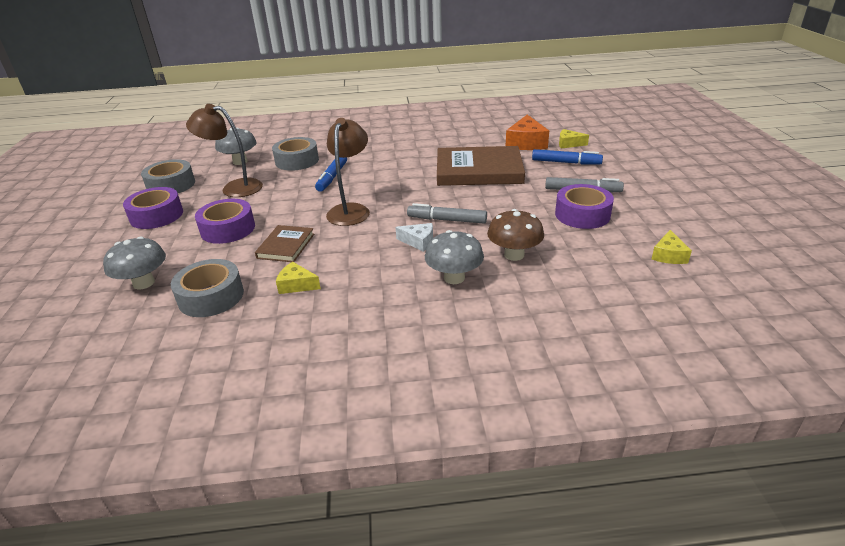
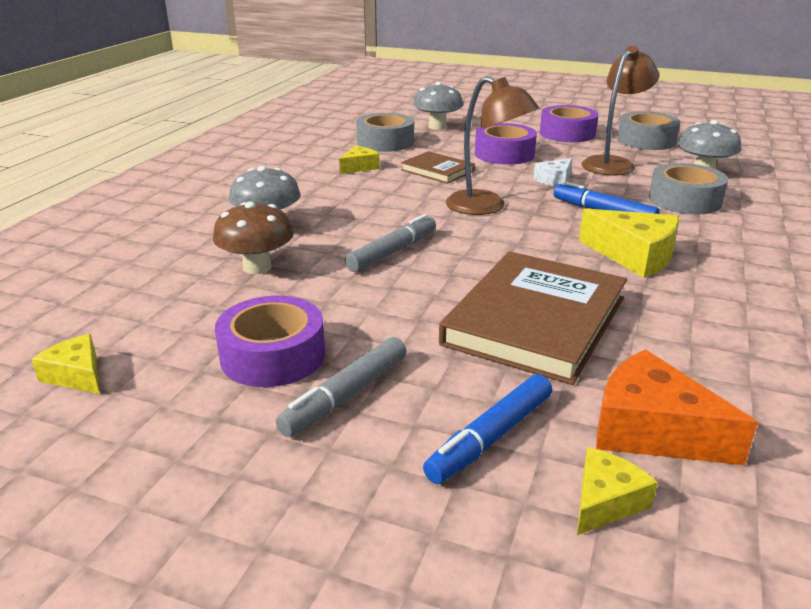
camera: 115 degrees right, 5 degrees down
white cheese [395,223,433,252] -> white cheese moved to [534,158,572,187]
none -> yellow cheese [579,208,679,278]

